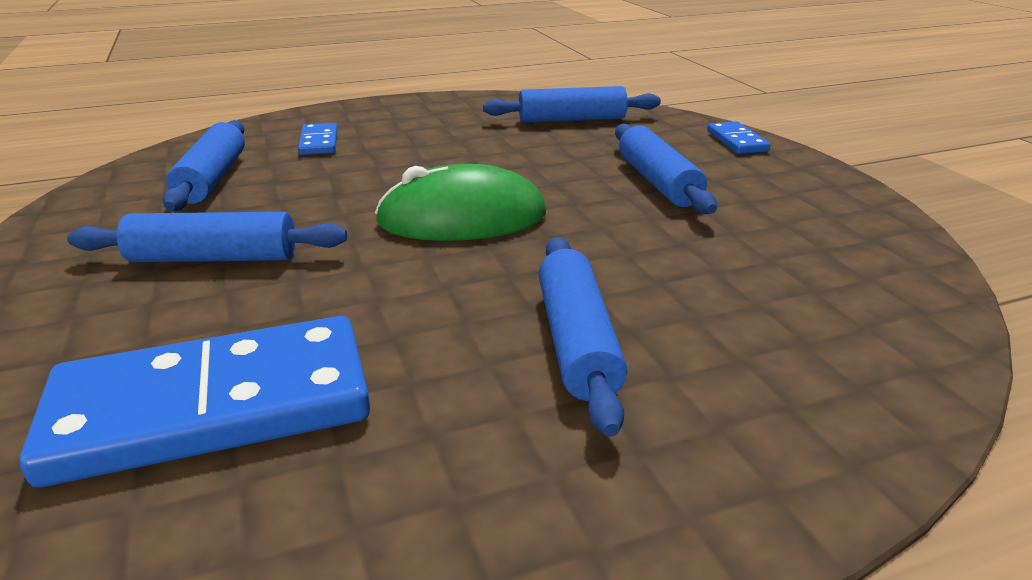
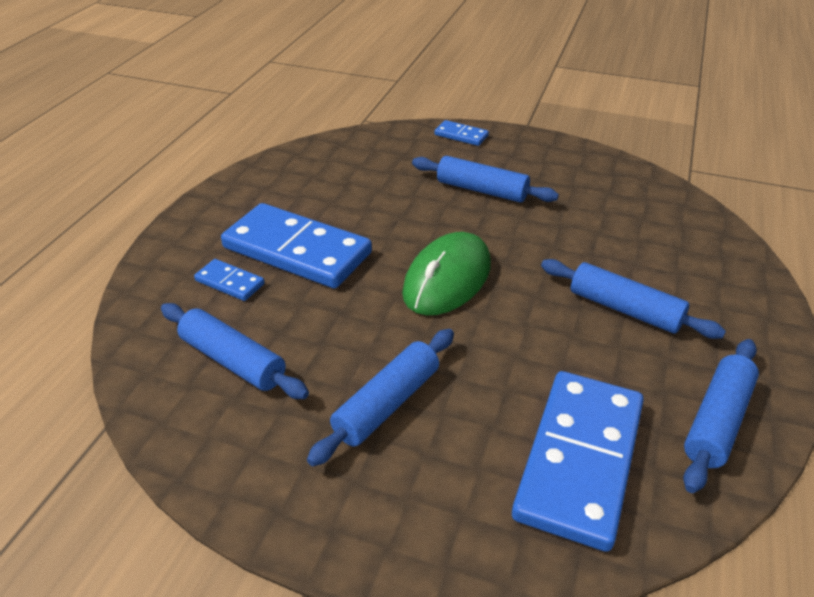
camera: 50 degrees left, 10 degrees up
blue rolling pin [483,86,661,123] -> blue rolling pin moved to [683,339,759,493]
none -> blue domino [221,203,372,288]

